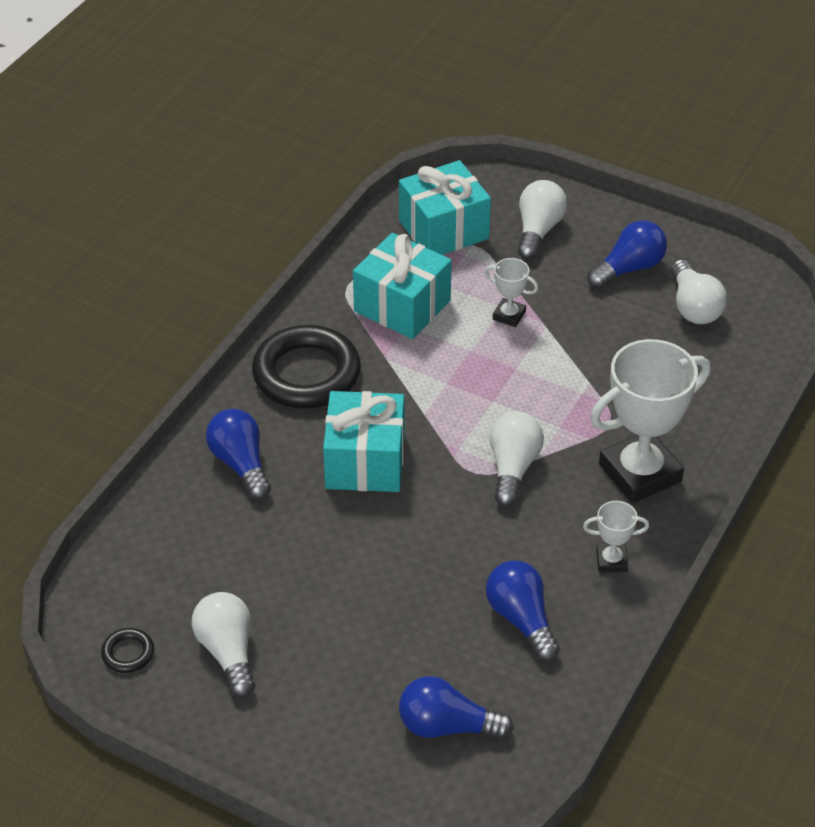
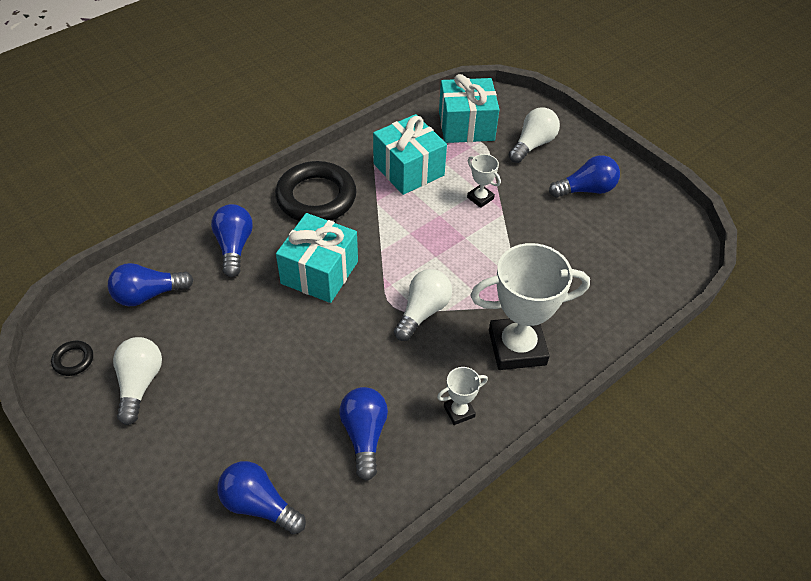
camera: 20 degrees right, 5 degrees up
white trophy [583,501,649,572] -> white trophy turned 45 degrees counterclockwise [437,367,488,425]
white light bulb [670,260,727,324] -> none
none -> blue light bulb [108,263,194,306]

